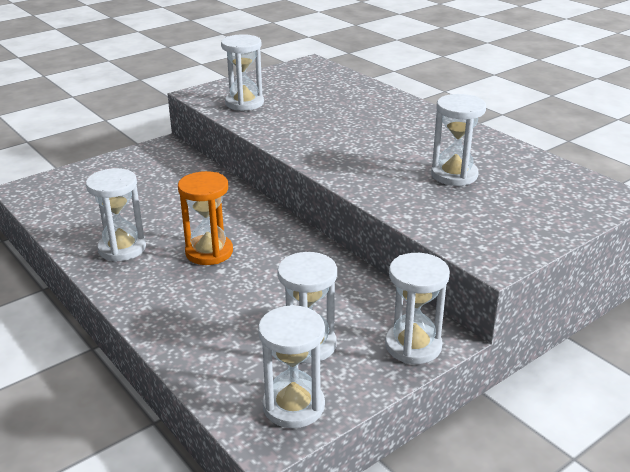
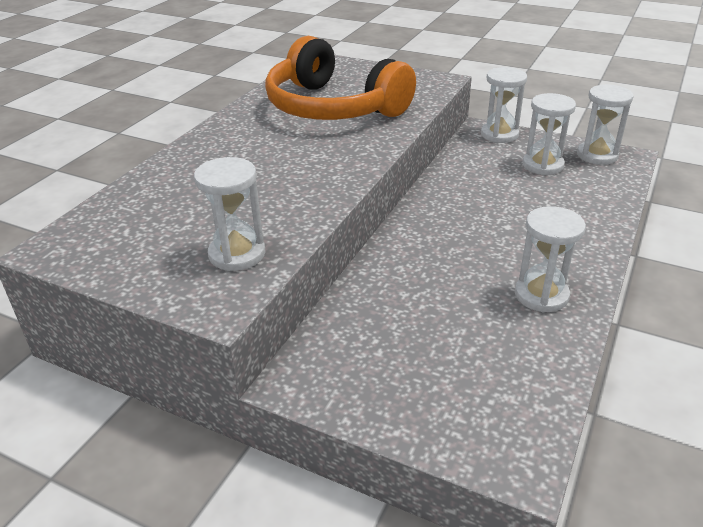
camera: 115 degrees left, 5 degrees up
orange hourglass [178,171,233,265] -> none
white hourglass [431,94,486,186] -> orange headphones [265,36,416,120]

